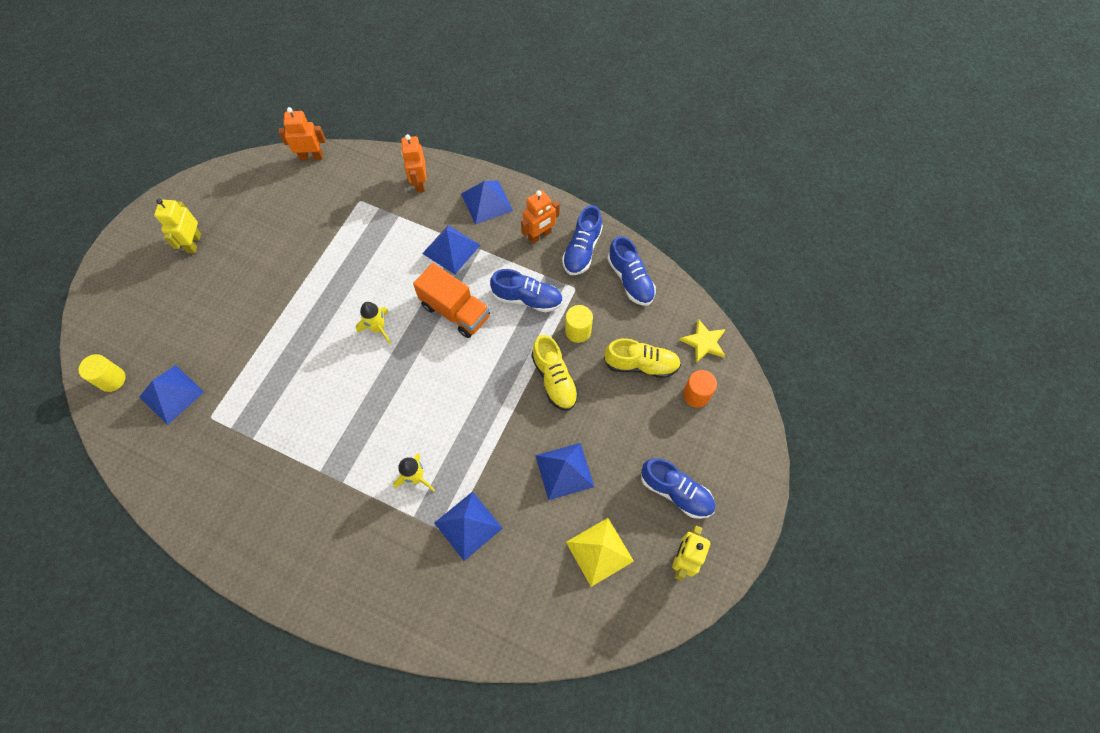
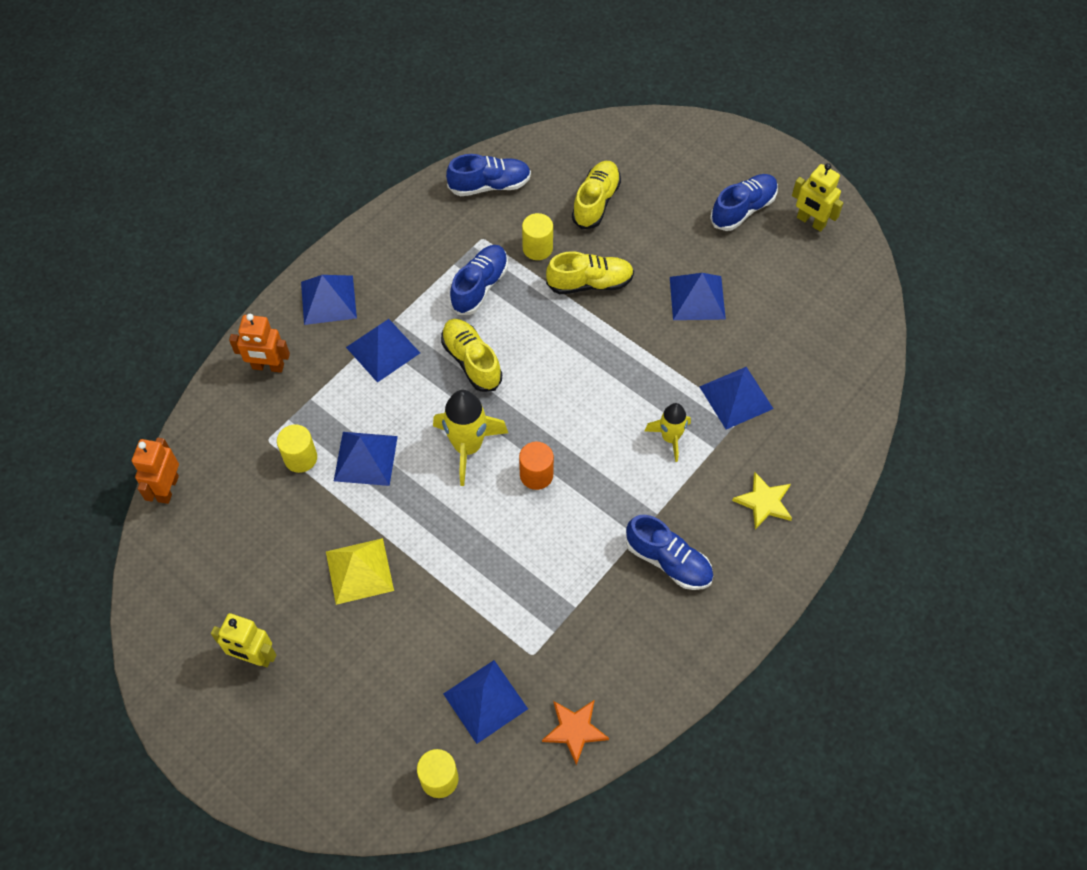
camera: 75 degrees left, 5 degrees down
yellow rocket [356,302,391,344] -> yellow rocket [433,390,508,486], size x1.60
orange truck [413,263,490,338] -> yellow shoe [441,319,502,392]
orange robot [521,190,560,244] -> none
blue shoe [562,205,603,275] -> blue shoe moved to [626,515,713,590]
yellow pyramid [566,518,634,587] -> yellow pyramid moved to [326,538,394,605]
yellow star [680,319,726,363] -> yellow star moved to [732,472,792,529]
orange cylinder [683,370,717,408] -> orange cylinder moved to [519,442,554,490]
none -> yellow cylinder [277,424,317,473]
none -> blue pyramid [334,432,398,486]
none -> orange star [542,700,609,765]

